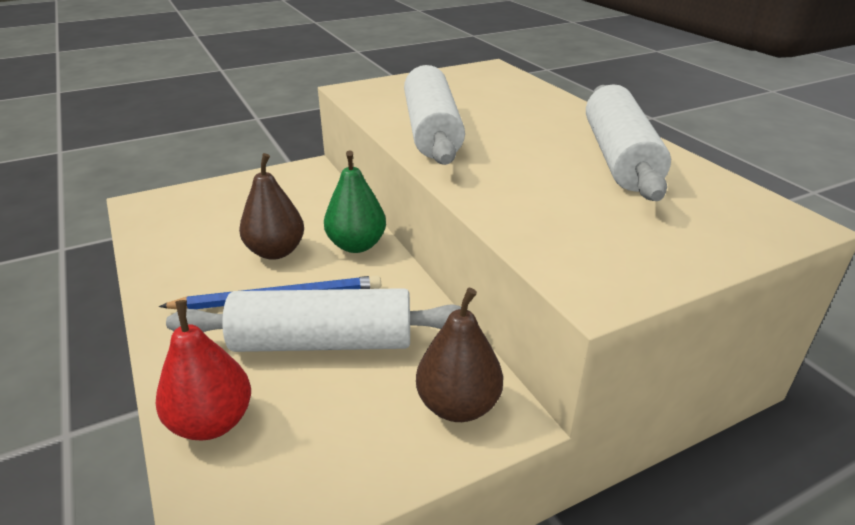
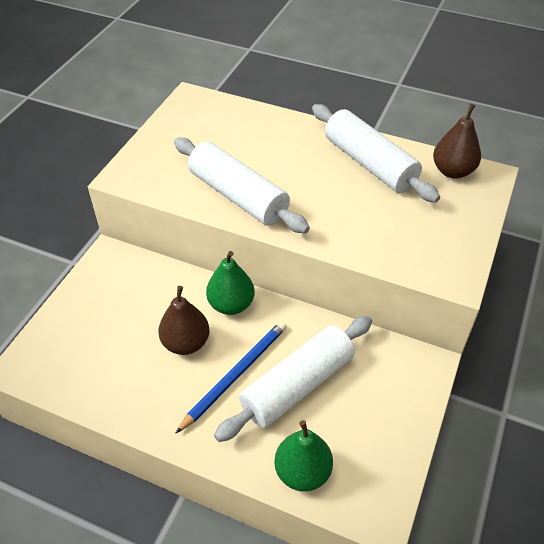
camera: 40 degrees left, 15 degrees up
red pear [156,300,251,440] -> green pear [274,420,333,491]
brown pear [416,287,503,422] -> brown pear moved to [433,104,481,178]

